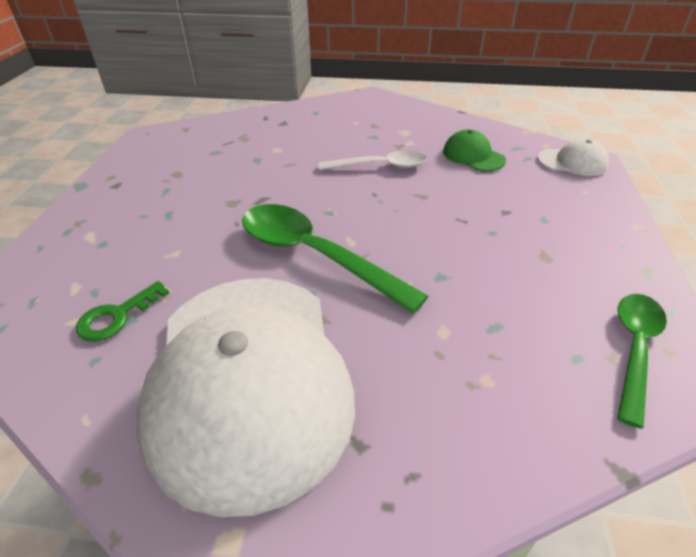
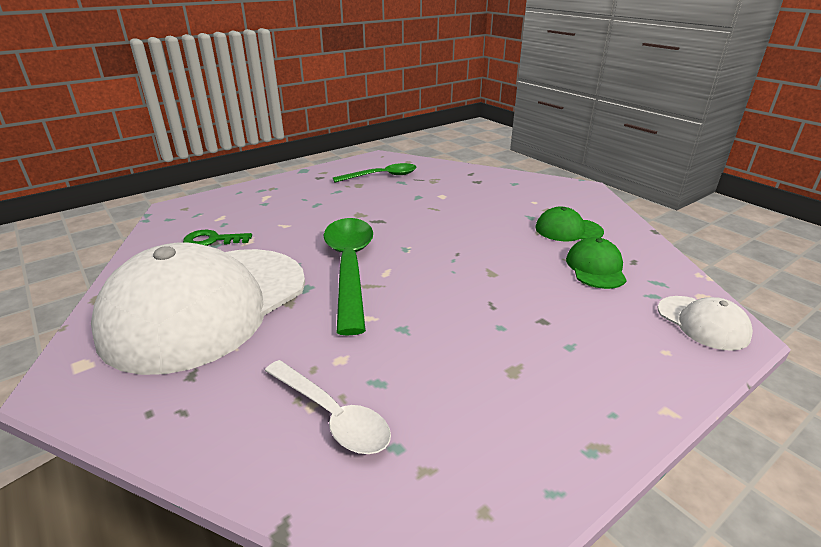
camera: 45 degrees right, 10 degrees down
white spoon [319,150,427,170] -> white spoon moved to [265,360,391,454]
green spoon [617,294,667,428] -> green spoon moved to [333,163,417,182]
none -> green cap [535,206,604,241]

